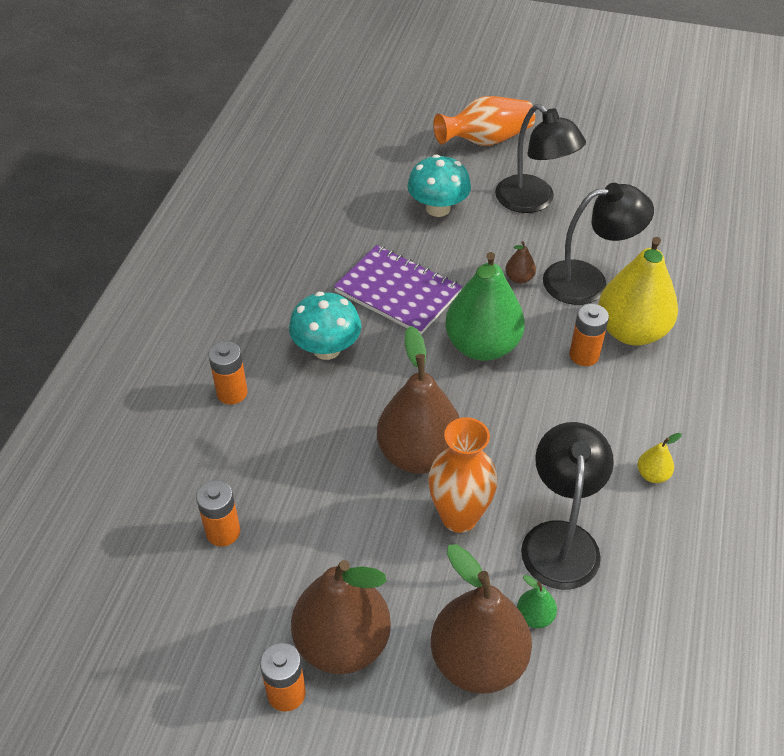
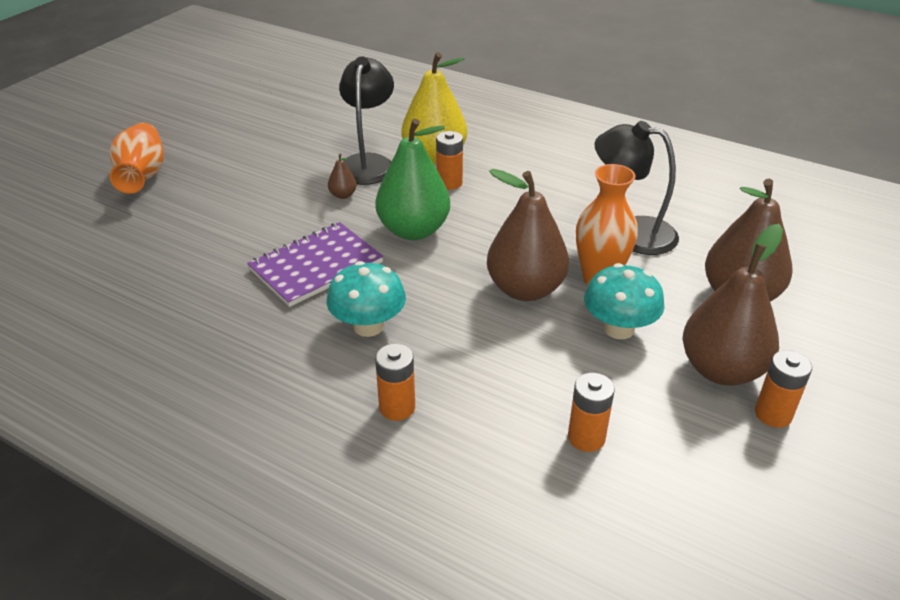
camera: 75 degrees left, 10 degrees down
turquoise mushroom [407,154,471,217] -> turquoise mushroom moved to [584,263,665,339]
black lamp [495,104,586,213] -> none
green pear [517,575,557,628] -> none
yellow pear [638,433,682,483] -> none

